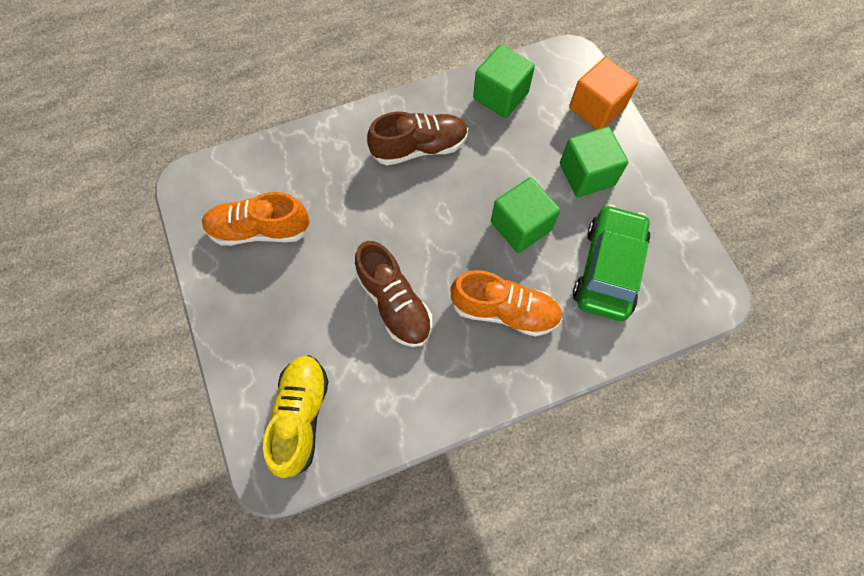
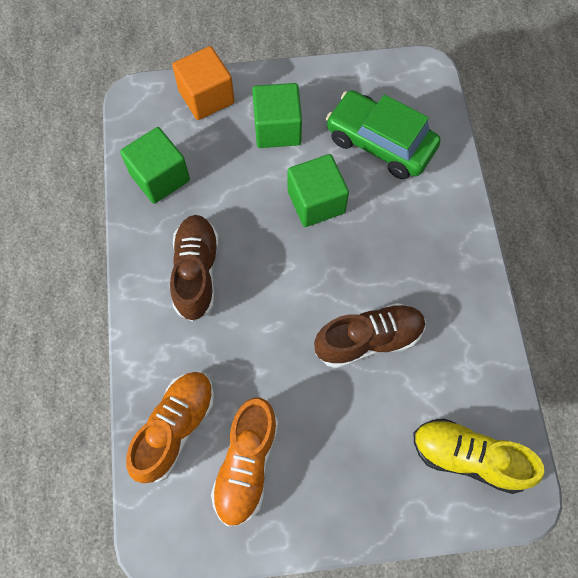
camera: 75 degrees left, 0 degrees up
orange shoe [450,270,562,337] -> orange shoe moved to [126,372,214,483]

